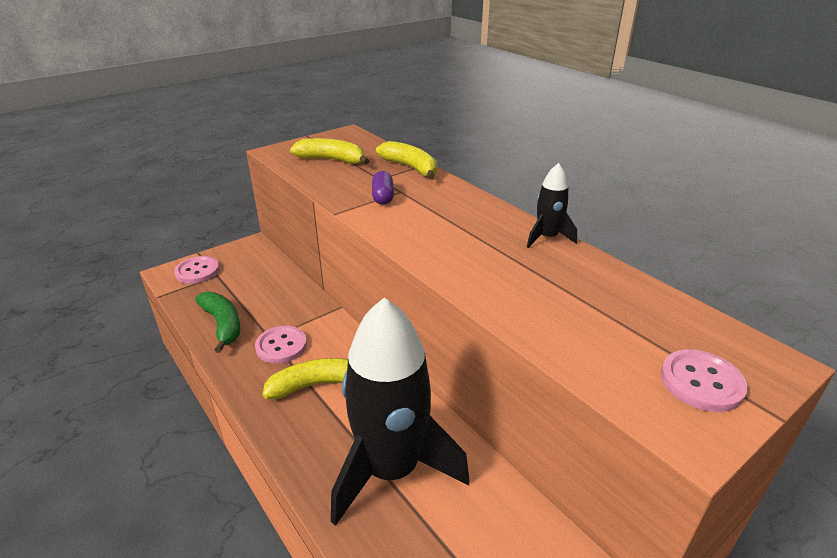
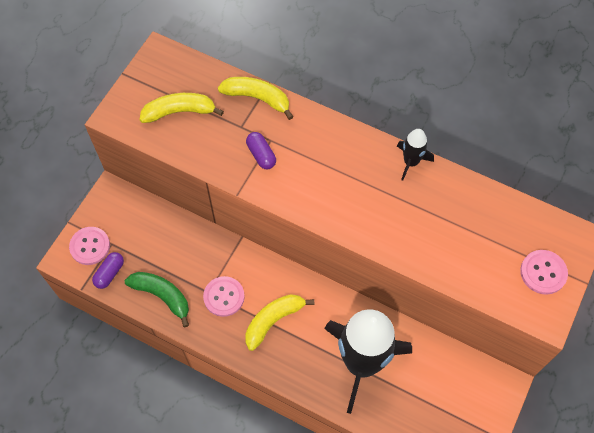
camera: 25 degrees left, 30 degrees up
none -> purple capsule [92,252,124,289]

